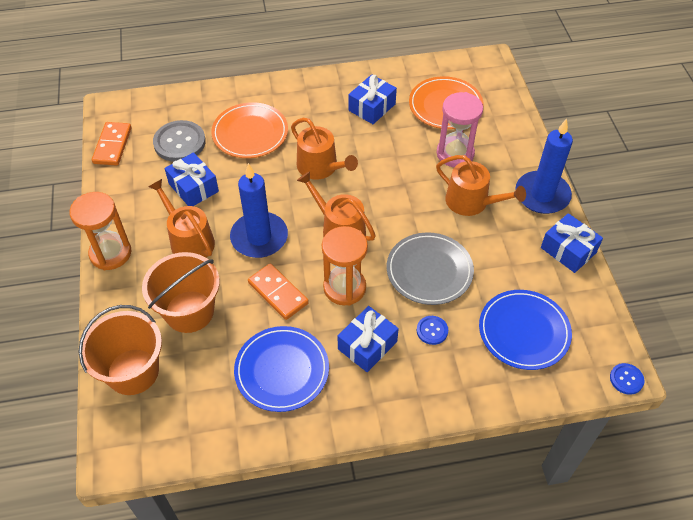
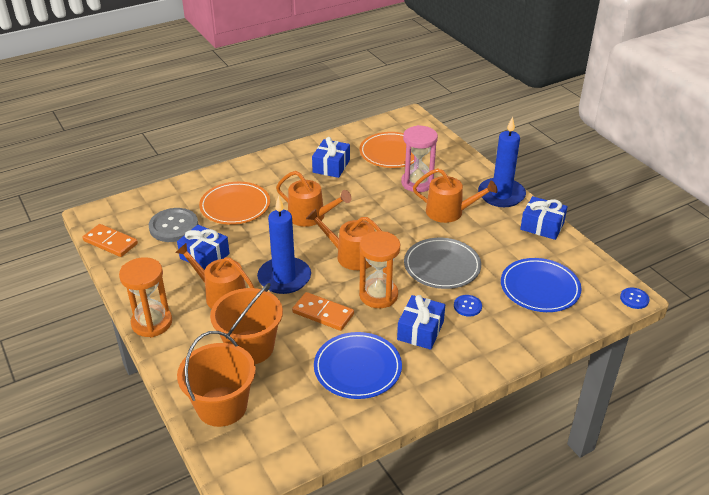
camera: 20 degrees left, 15 degrees down
orange domino [92,122,132,165] -> orange domino turned 45 degrees counterclockwise [82,224,138,257]

